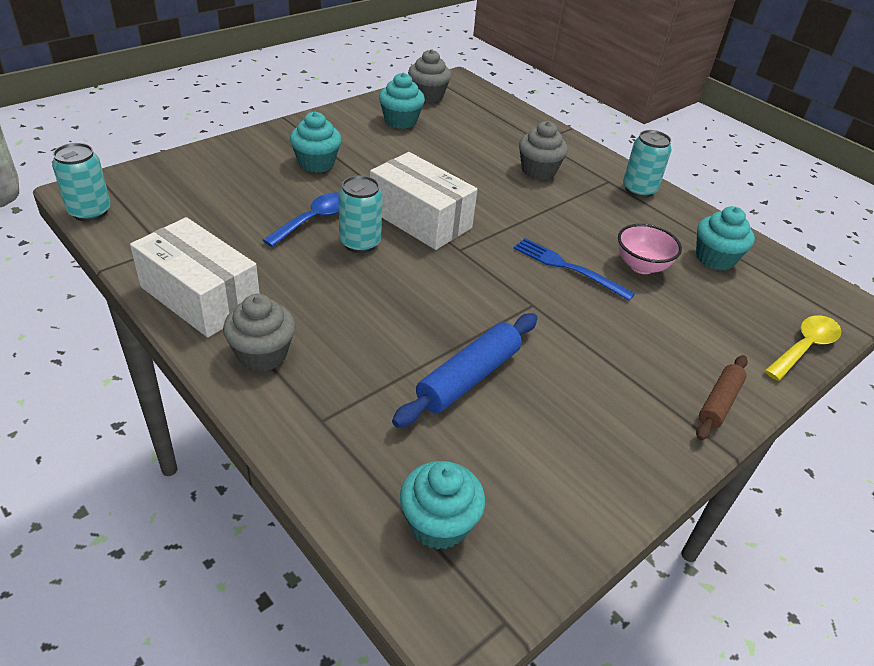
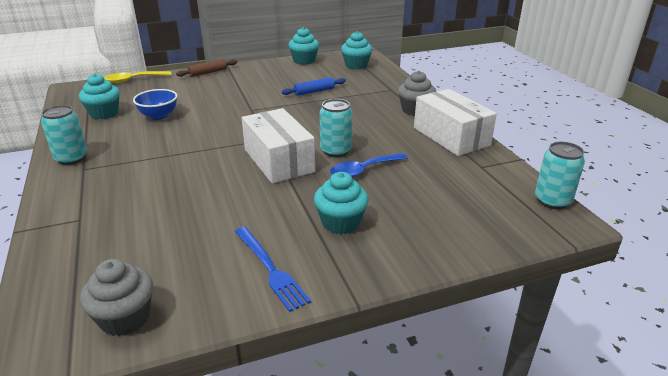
camera: 155 degrees left, 10 degrees down
turquoise cupcake [379,73,425,129] -> turquoise cupcake moved to [289,27,319,65]
blue rolling pin [392,313,538,428] -> blue rolling pin [282,77,346,96], size x0.65
blue fork [513,238,635,301] -> blue fork moved to [235,227,311,312]
grey cupcake [519,121,568,180] -> none
pink bowl [618,224,682,274] -> blue bowl [133,89,178,120]

